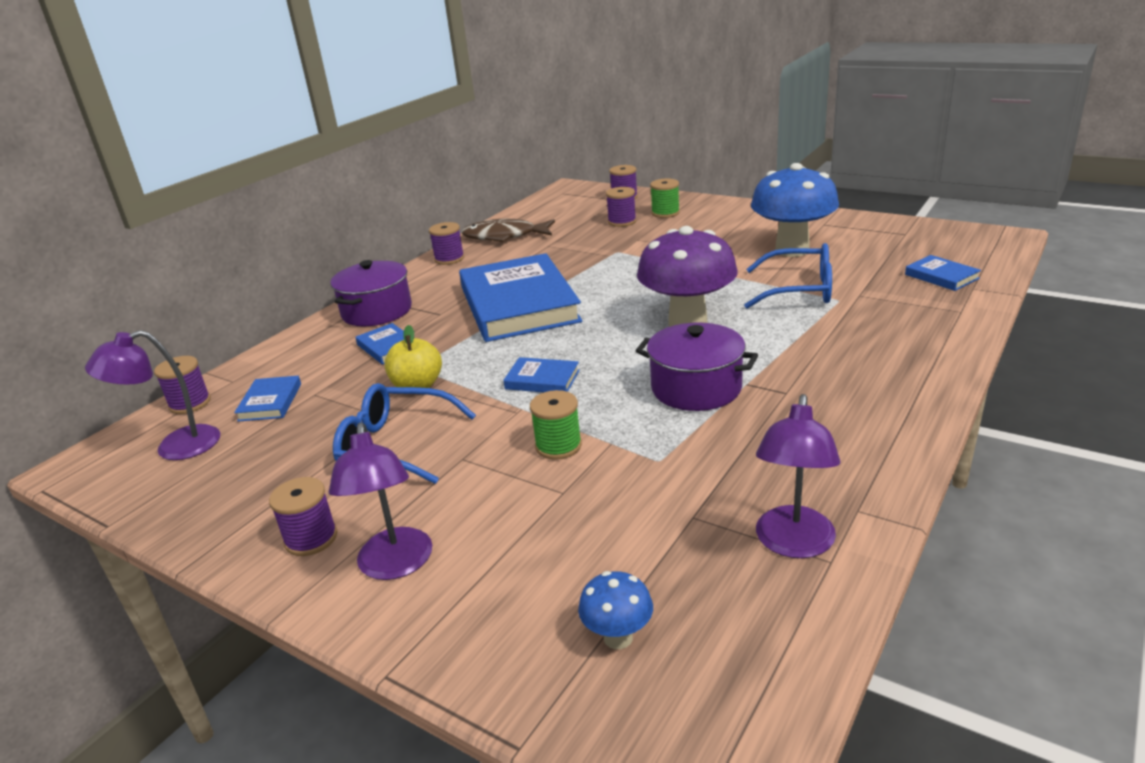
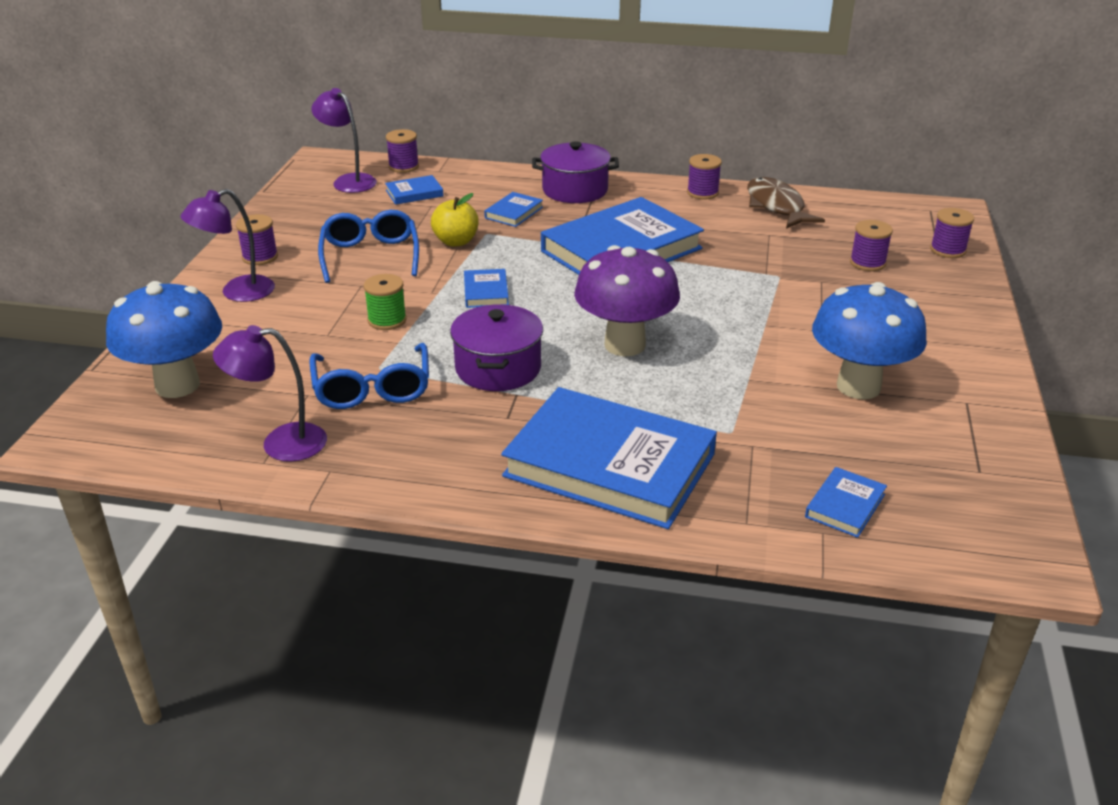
camera: 65 degrees right, 5 degrees up
blue mushroom [578,571,653,649] -> blue mushroom [106,281,222,398], size x2.22
green spool [650,178,680,218] -> none
blue glasses [744,243,832,309] -> blue glasses moved to [310,343,429,409]
none -> blue book [501,387,717,529]

